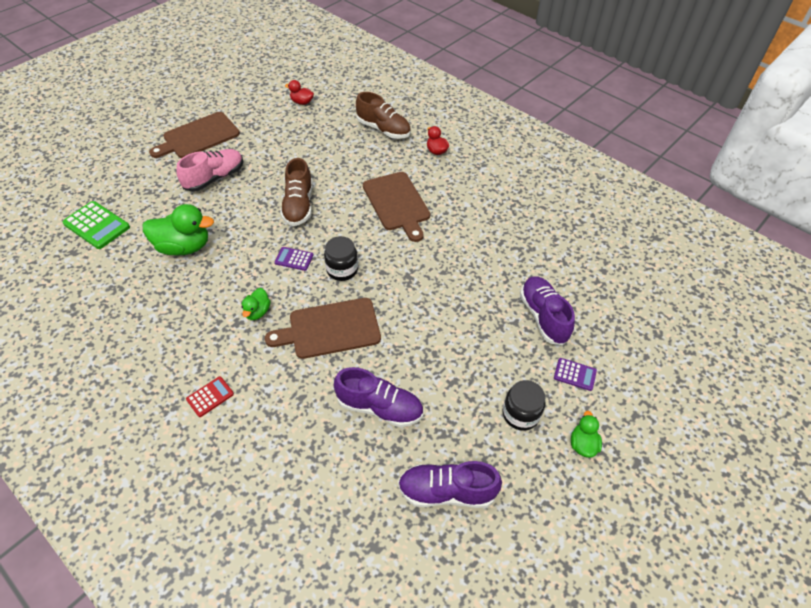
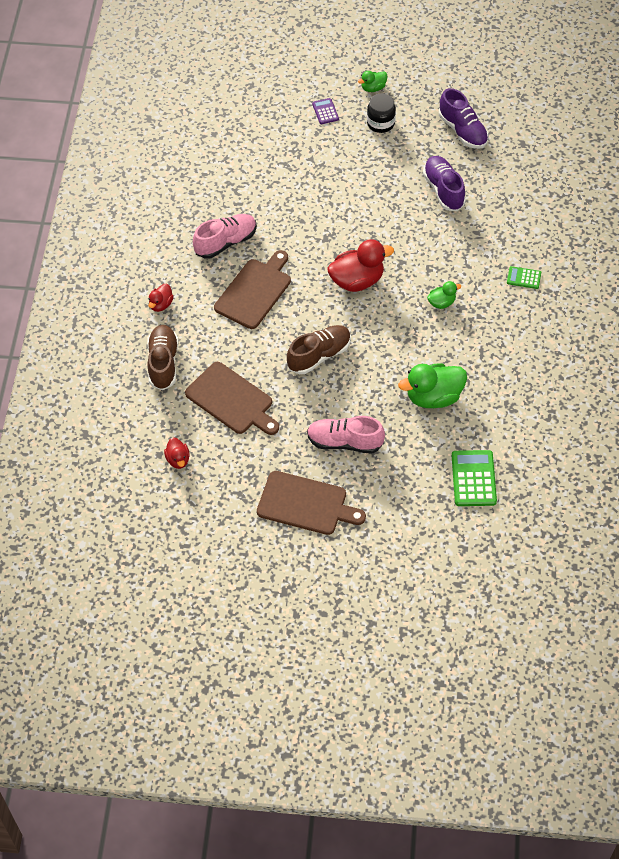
camera: 125 degrees left, 5 degrees up
green duck [142,204,214,256] -> green duck turned 75 degrees counterclockwise [398,364,467,408]
red calculator [186,376,234,417] -> green calculator [507,266,541,289]
brown cutting board [265,298,381,359] -> brown cutting board moved to [185,362,279,435]
purple calculator [274,247,314,271] -> none
black jar [324,236,358,281] -> red duck [327,239,394,292]
purple shoe [520,276,575,345] -> none
none -> pink shoe [193,214,257,259]

